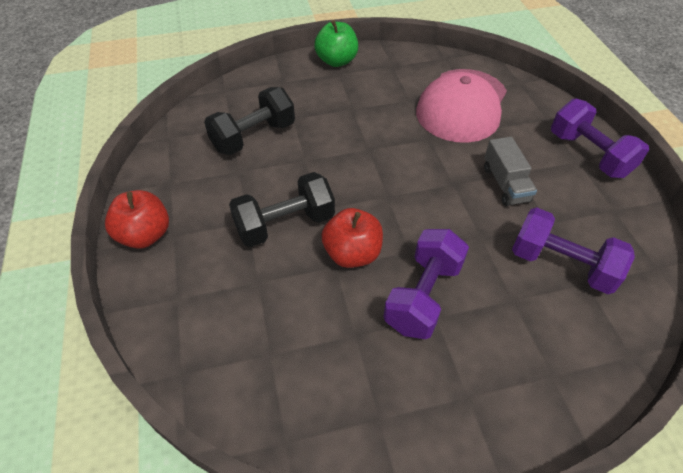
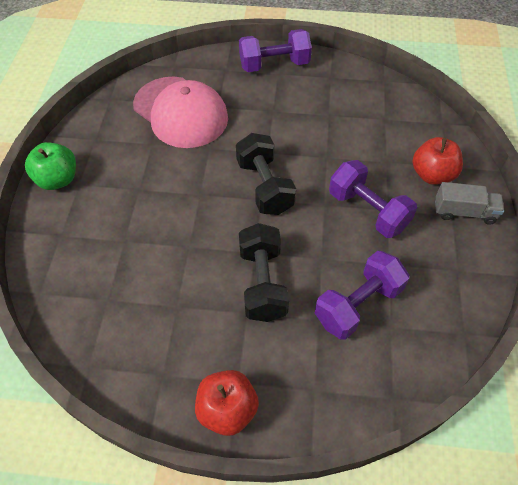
camera: 70 degrees left, 5 degrees up
black dumbbell [204,87,295,155] -> black dumbbell moved to [236,133,296,215]
red apple [322,208,383,268] -> red apple moved to [413,137,463,185]
grey truck [484,137,537,206] -> grey truck moved to [435,182,504,225]
purple dumbbell [512,208,635,294] -> purple dumbbell moved to [315,251,409,340]

